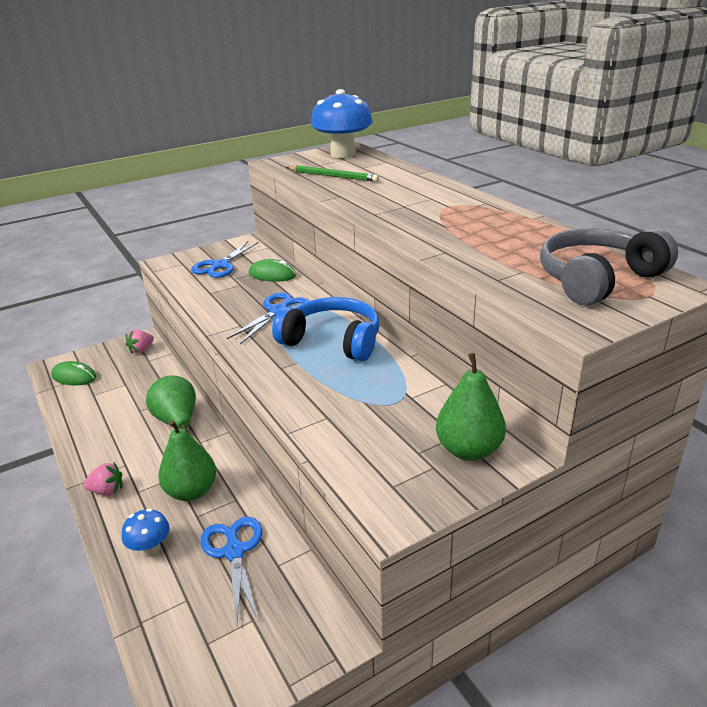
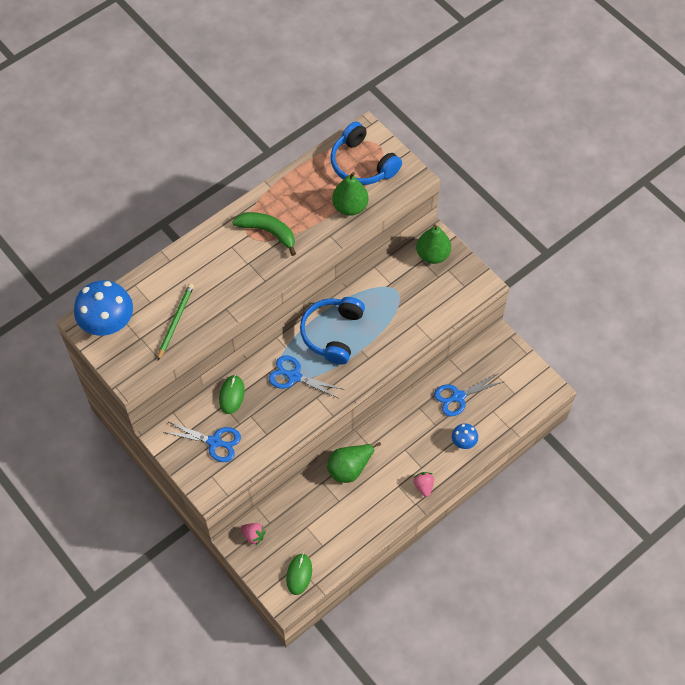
camera: 100 degrees left, 30 degrees up
green pear [158,420,216,501] -> green pear moved to [332,172,368,216]
grey headphones [540,228,678,305] -> blue headphones [330,121,402,185]
none -> green banana [232,212,296,256]

